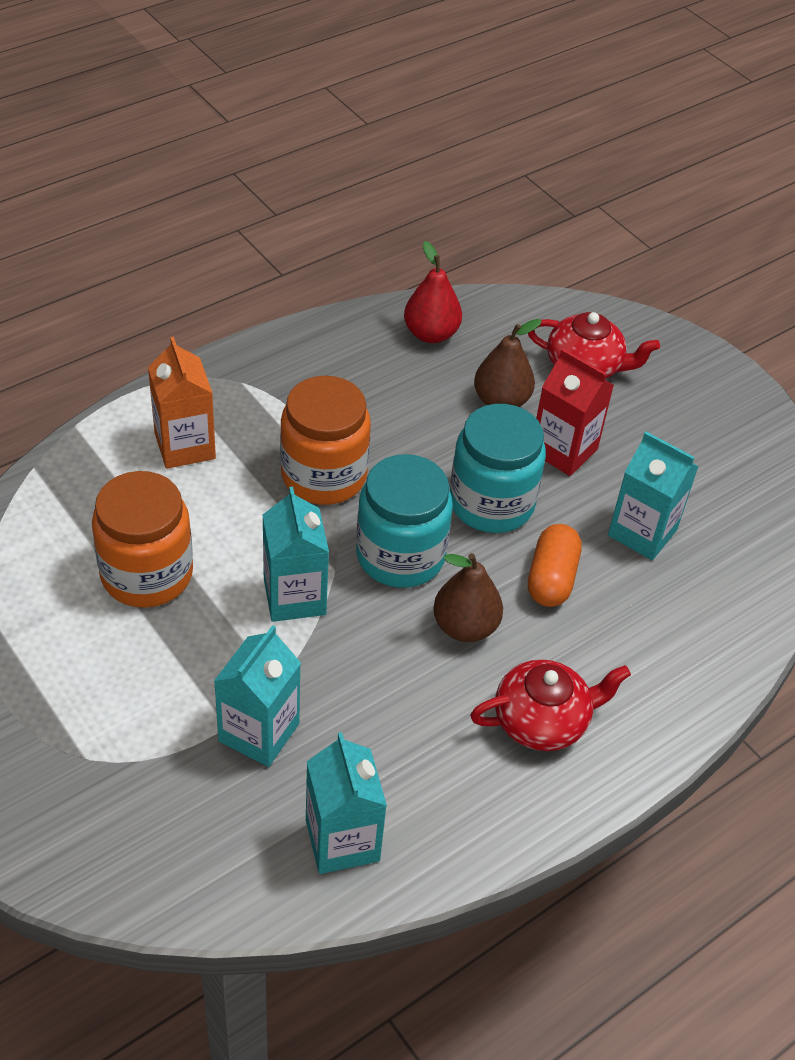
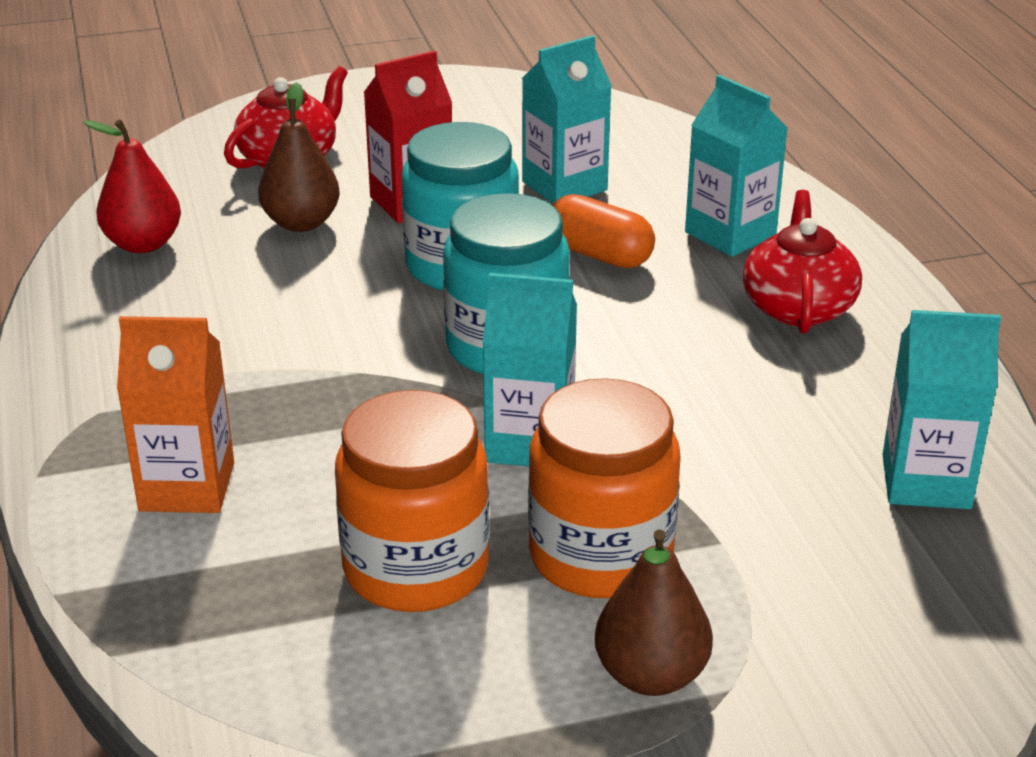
camera: 65 degrees left, 15 degrees down
turquoise carton [214,625,301,767] -> turquoise carton moved to [685,75,788,257]
orange jar [280,376,371,505] -> orange jar moved to [528,378,681,598]
brown pear [433,553,503,642] -> brown pear moved to [595,529,713,696]

